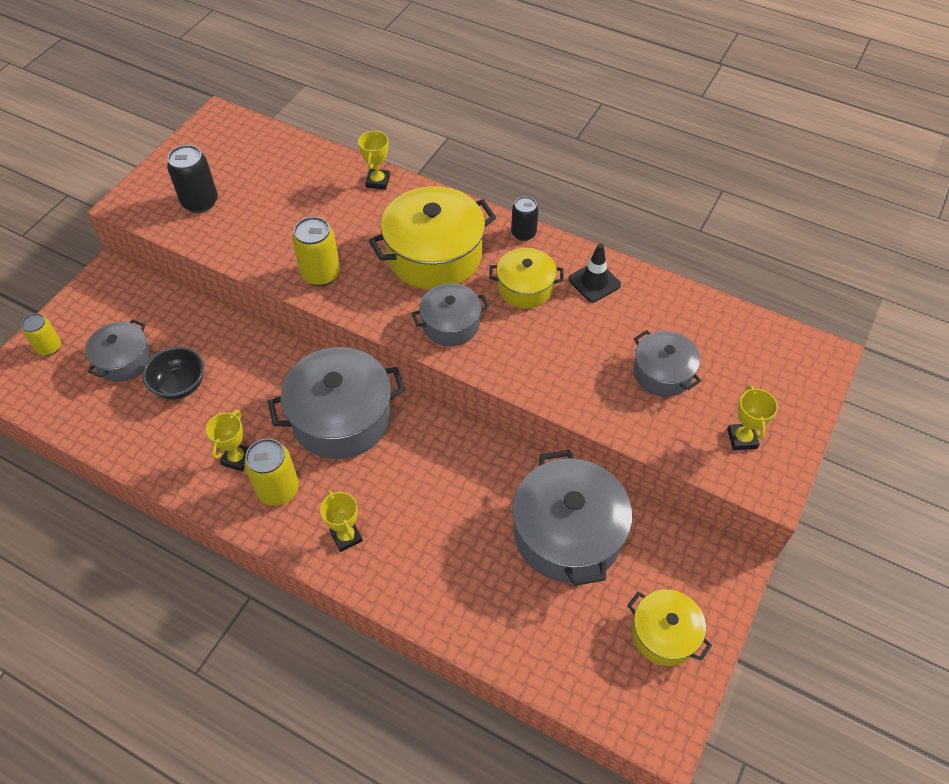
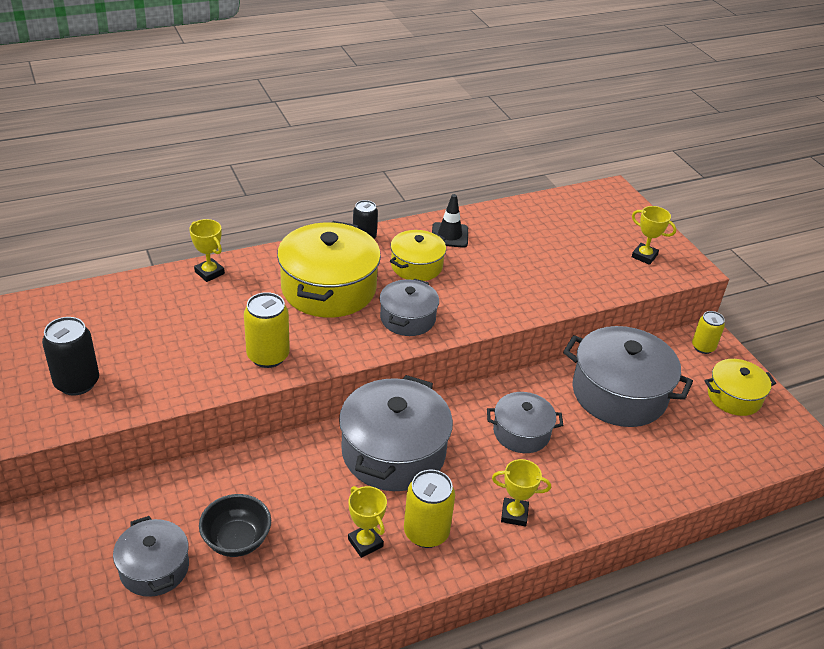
camera: 55 degrees left, 15 degrees down
yellow can [21,313,61,356] -> yellow can moved to [692,311,725,354]
grey pot [633,330,701,397] -> grey pot moved to [487,392,563,453]

